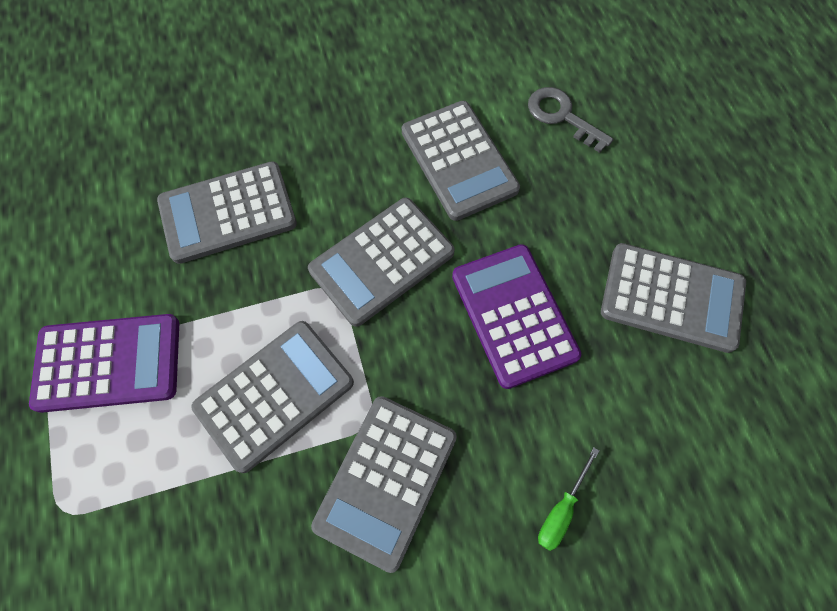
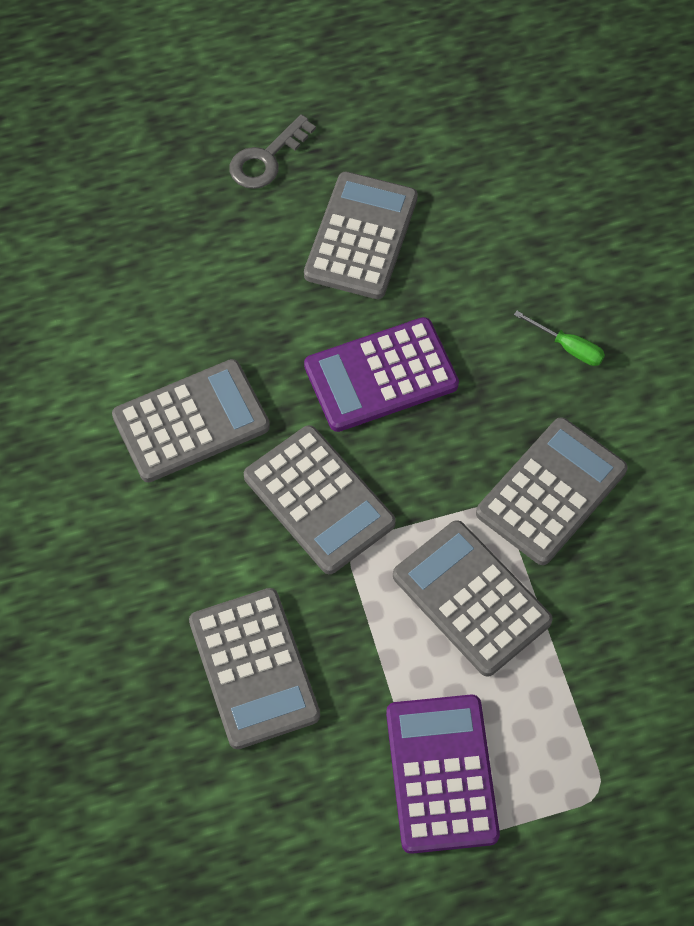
camera: 90 degrees left, 5 degrees down
grey calculator [311,396,457,573] -> grey calculator turned 75 degrees counterclockwise [476,417,627,565]
grey key [528,87,614,153] -> grey key moved to [230,114,316,189]

